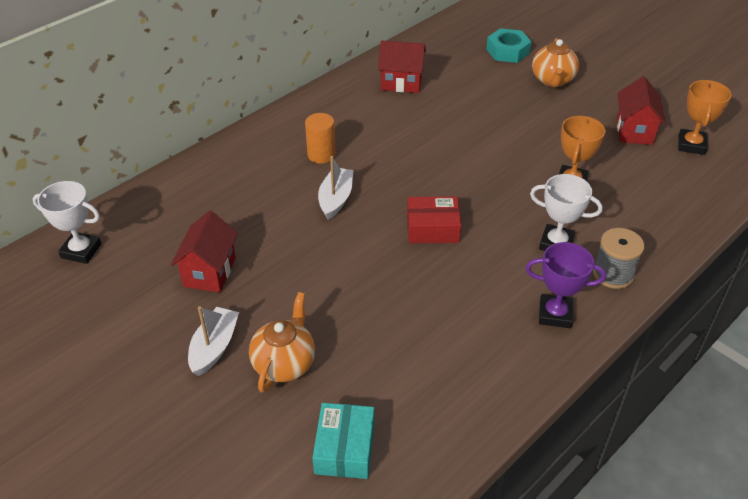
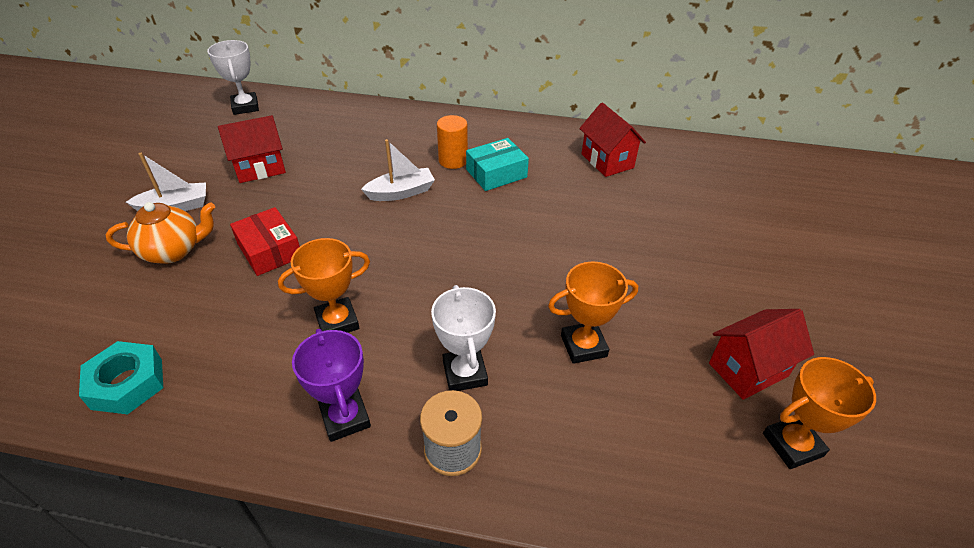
camera: 55 degrees right, 0 degrees up
turquoise box [313,403,374,479] -> turquoise box moved to [466,138,529,191]
red box [407,196,461,243] -> red box moved to [230,207,300,276]
turquoise nut [486,28,532,63] -> turquoise nut moved to [79,341,163,414]
orange teapot [532,38,579,87] -> none
none -> orange trophy [278,238,370,333]

